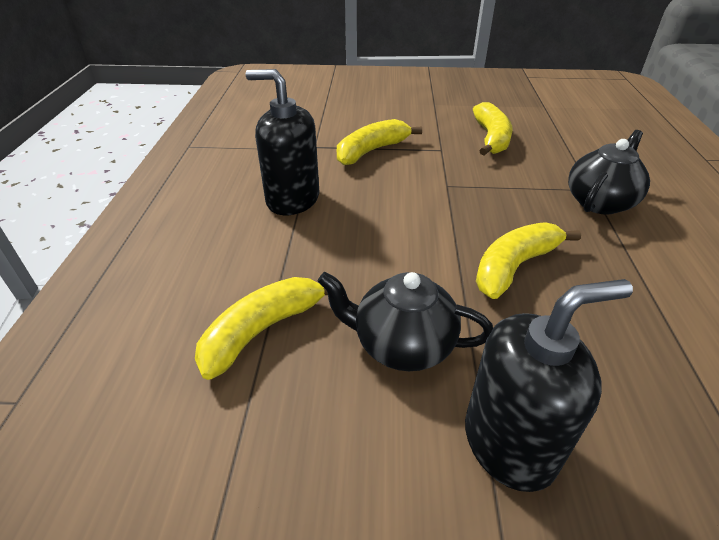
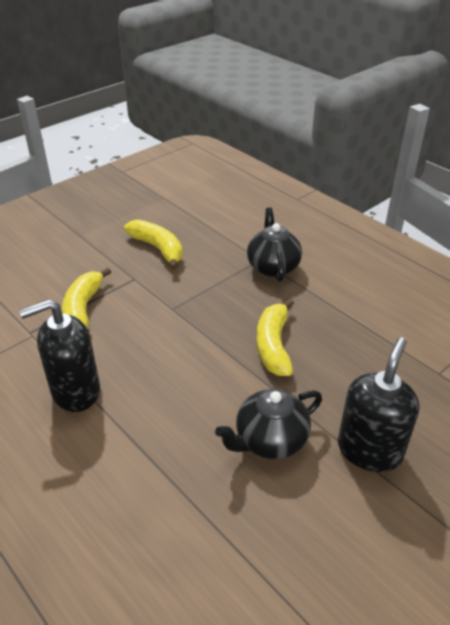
camera: 45 degrees left, 0 degrees up
yellow banana [195,277,328,380] -> none

